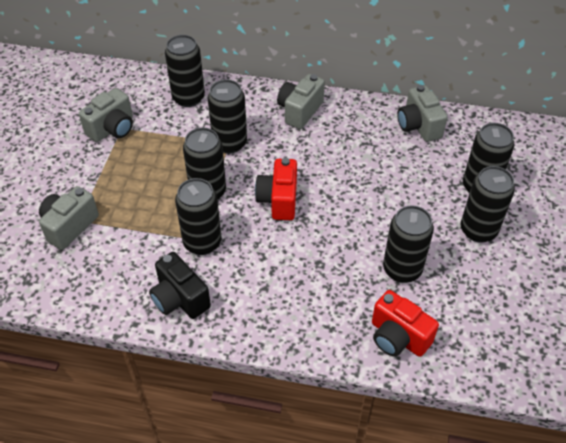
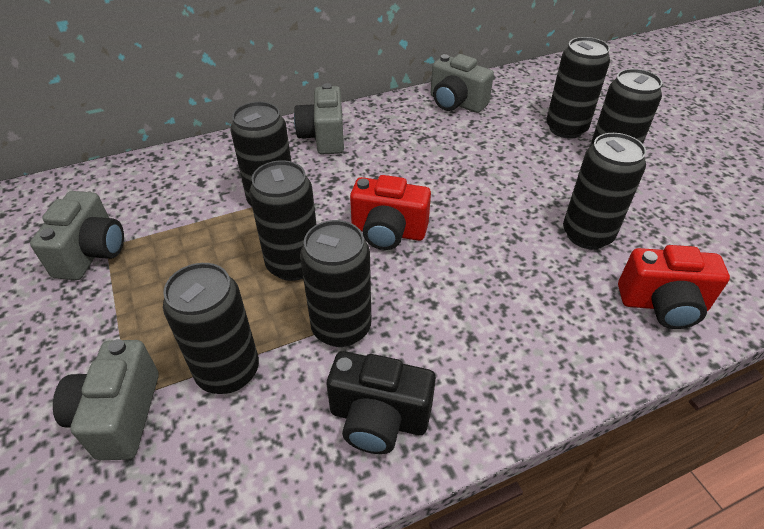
camera: 35 degrees left, 5 degrees down
black can [165,35,205,107] -> black can moved to [163,263,259,394]
red camera [255,158,297,220] -> red camera turned 45 degrees counterclockwise [350,175,431,250]

